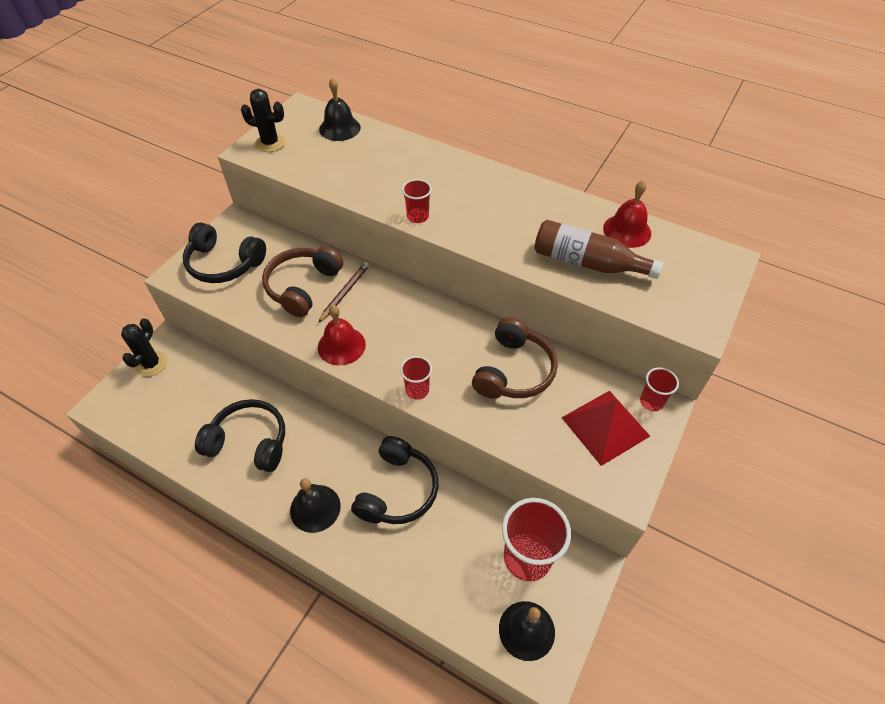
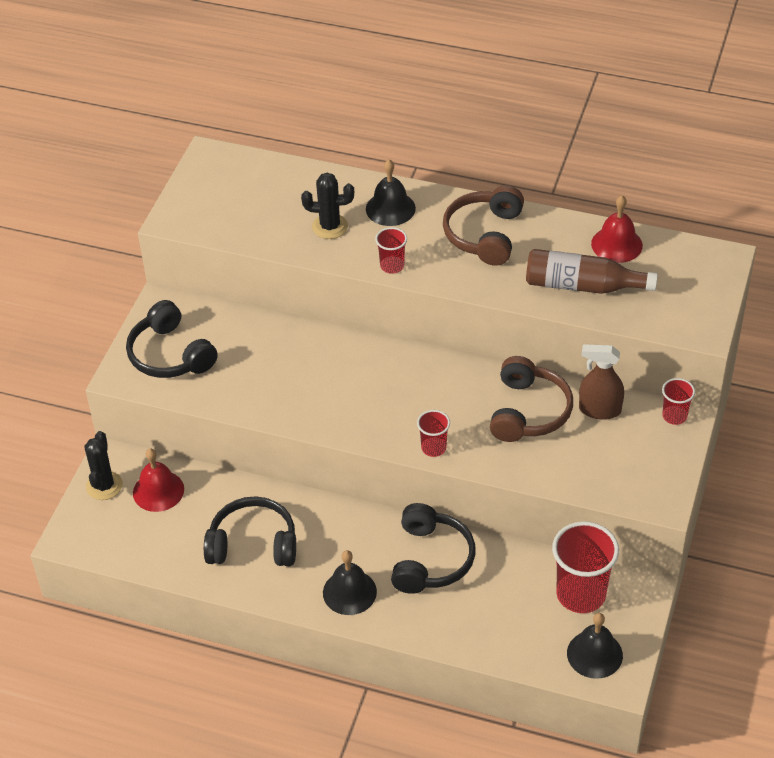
camera: 10 degrees left, 5 degrees down
black headphones [183,222,266,283] -> black headphones turned 45 degrees clockwise [126,300,218,378]
black cactus [241,89,286,152] -> black cactus moved to [301,173,354,239]
brown headphones [262,246,343,317] -> brown headphones moved to [443,185,524,266]
brown pencil [318,261,370,323] -> none
red bell [318,305,366,366] -> red bell moved to [133,449,184,512]
black bell [319,78,361,141] -> black bell moved to [366,160,416,226]
red pyramid [561,391,650,466] -> none
none -> brown spray bottle [579,344,624,420]

